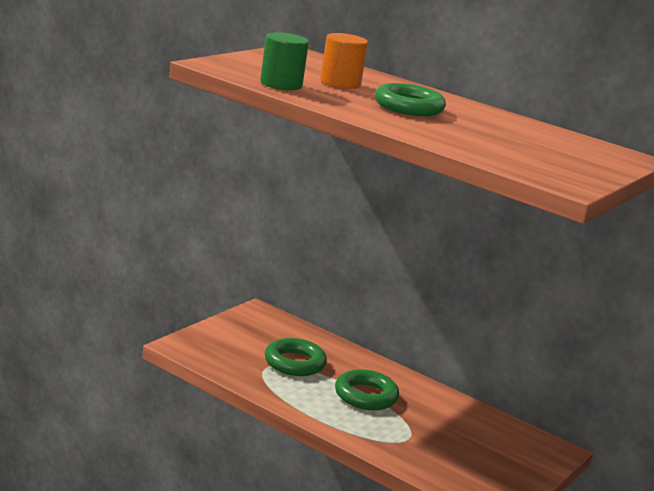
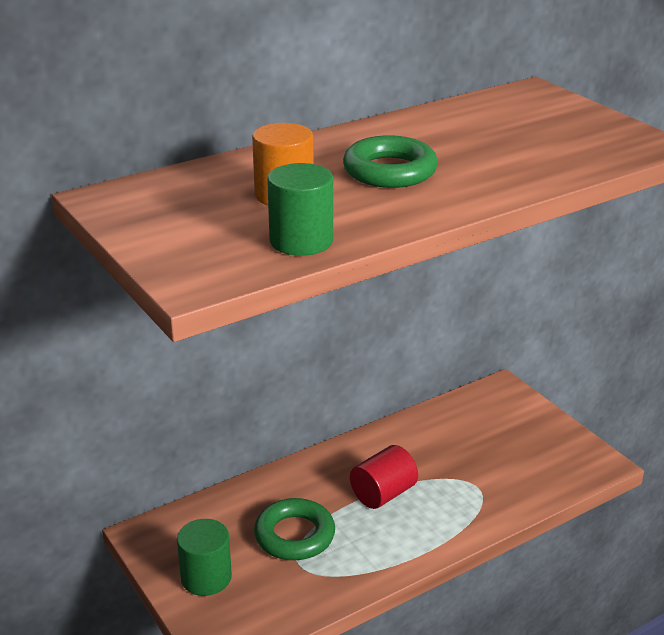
camera: 65 degrees left, 10 degrees up
green ring [335,369,399,410] -> red cylinder [350,445,418,509]
none -> green cylinder [177,519,232,596]

